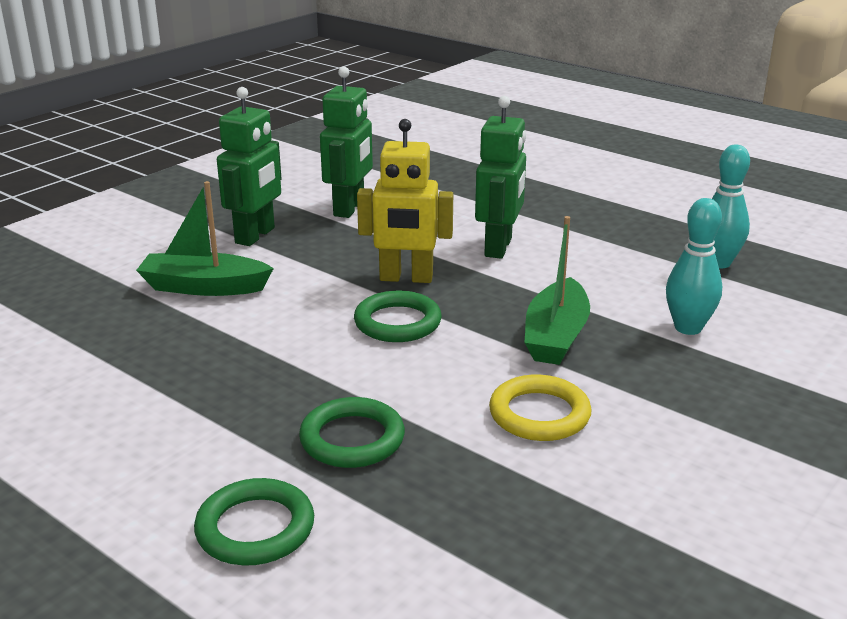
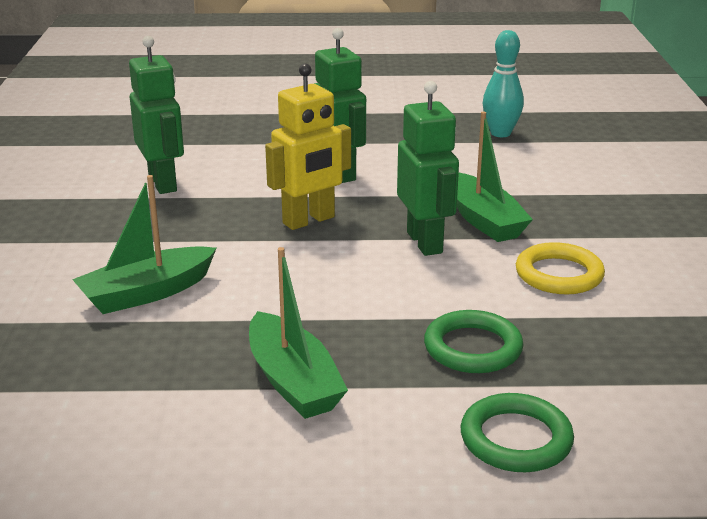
camera: 40 degrees left, 0 degrees up
green robot [217,87,282,246] -> green robot moved to [397,81,459,256]
green ring [354,290,442,342] -> none
turquoise bowling pin [666,198,722,335] -> none
none -> green boat [249,247,348,419]

